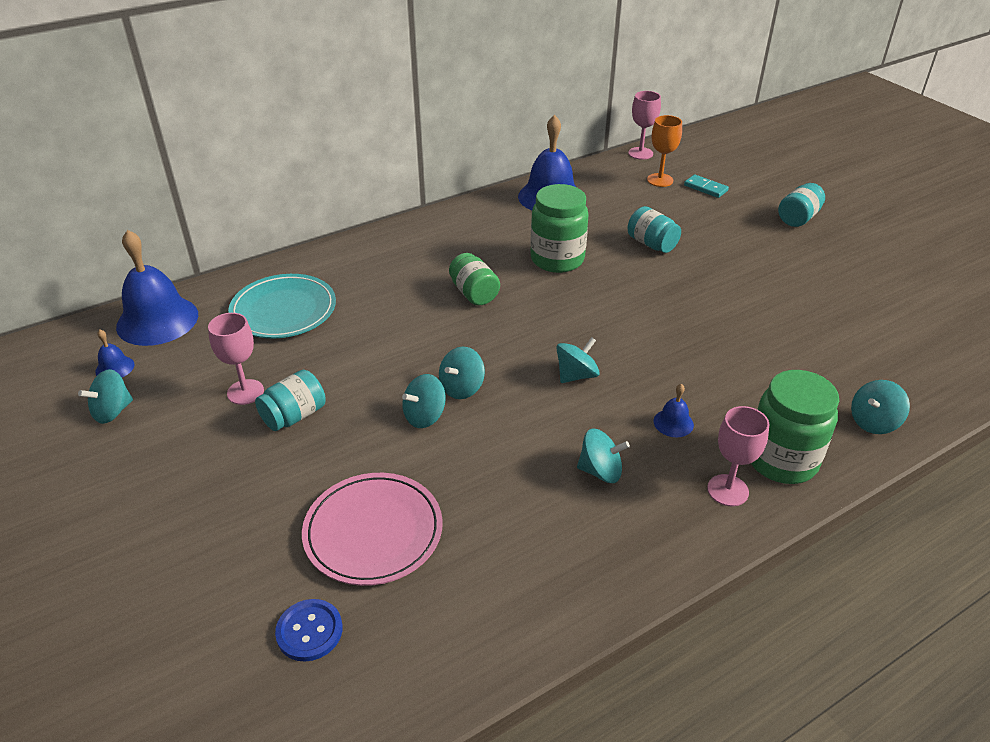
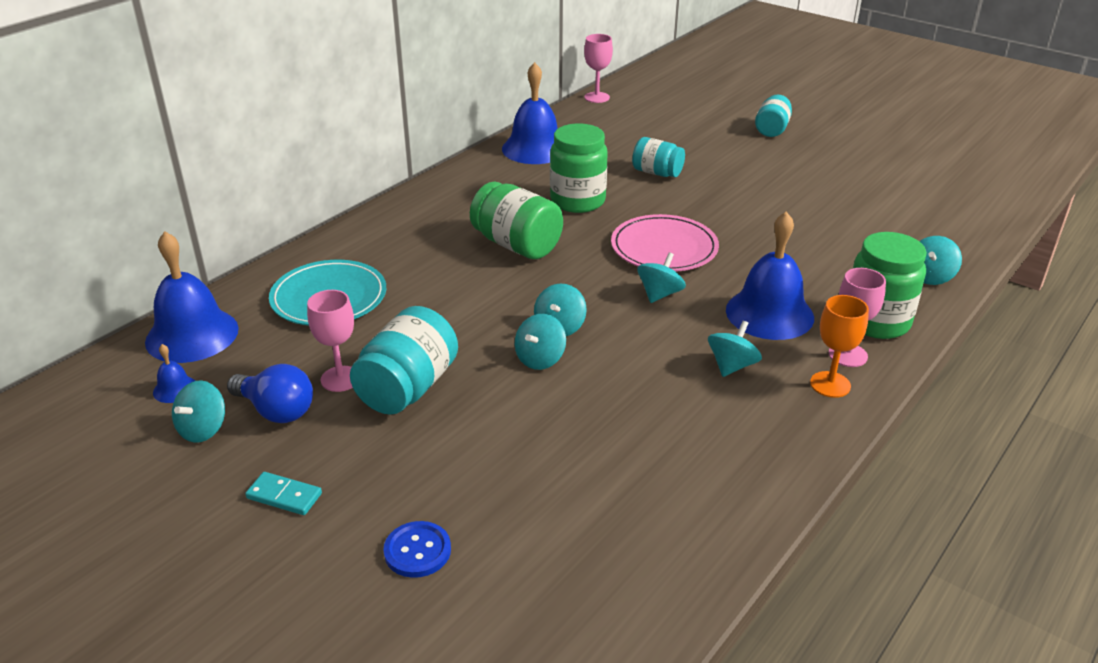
camera: 20 degrees left, 5 degrees down
turquoise jar [255,370,326,431] -> turquoise jar [350,306,458,415], size x1.57
blue button [275,599,343,662] -> blue button moved to [383,521,451,578]
pink plate [302,473,443,586] -> pink plate moved to [611,214,719,272]
green jar [449,253,500,306] -> green jar [470,181,563,259], size x1.57
turquoise spinning top [577,428,630,483] -> turquoise spinning top turned 45 degrees counterclockwise [708,321,762,377]
orange goblet [647,115,682,187] -> orange goblet moved to [810,295,869,398]
blue bell [654,384,694,437] -> blue bell [726,212,814,340], size x2.27
turquoise domino [684,174,729,198] -> turquoise domino moved to [245,472,322,515]
none -> blue light bulb [227,364,313,423]

